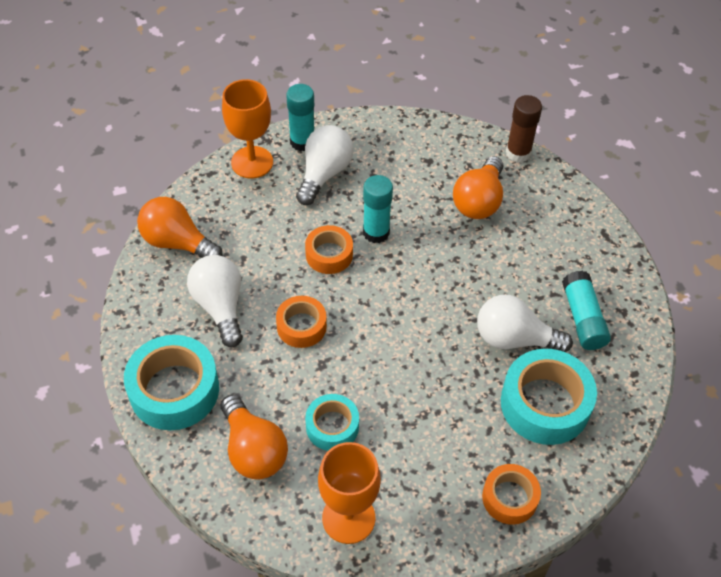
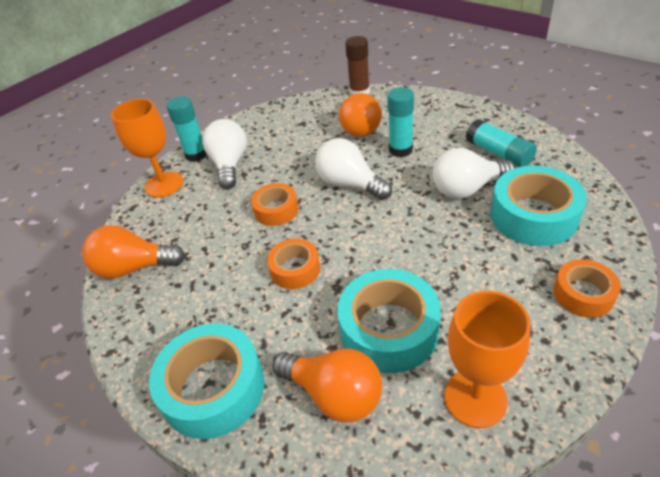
camera: 25 degrees left, 10 degrees down
white light bulb [187,255,243,347] -> white light bulb moved to [316,138,392,200]
turquoise tape [305,394,359,451] -> turquoise tape [337,269,441,373], size x1.71
turquoise glue stick [363,175,393,243] -> turquoise glue stick moved to [387,87,414,157]

